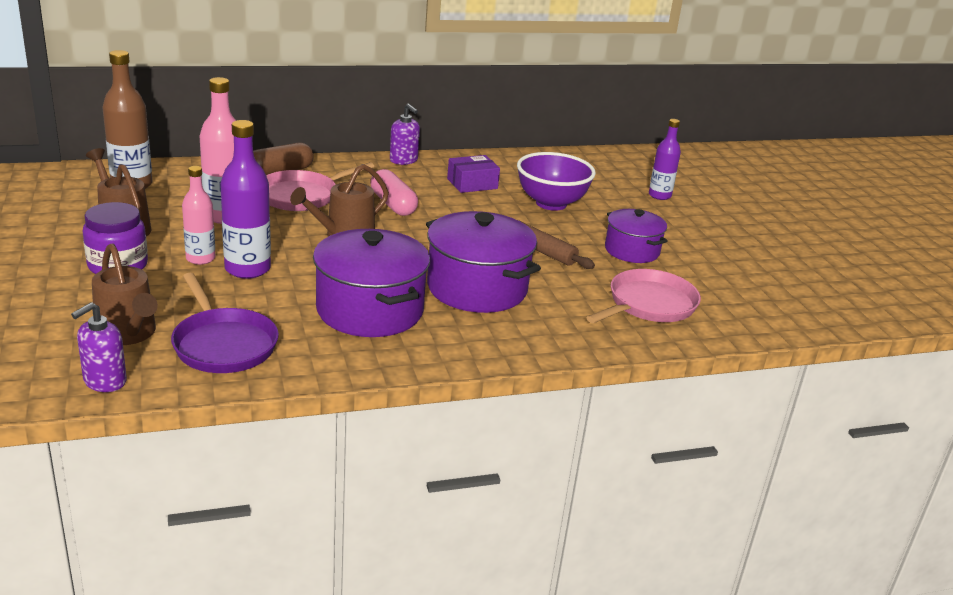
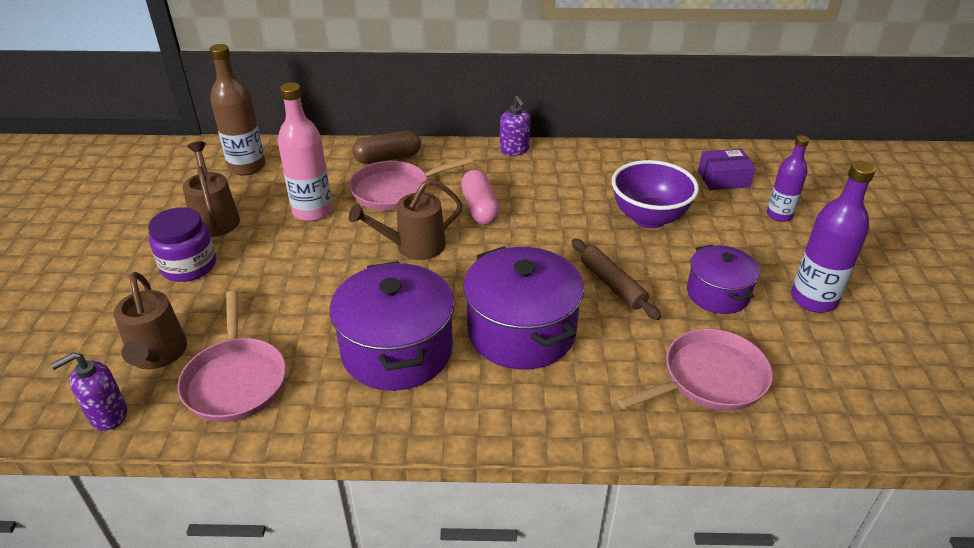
camera: 20 degrees right, 10 degrees up
purple pan [171,273,279,373] -> pink pan [178,291,286,422]
pink bottle [182,166,216,265] -> none
purple bottle [220,120,271,279] -> purple bottle moved to [791,161,876,313]
purple box [447,155,500,193] -> purple box moved to [698,149,756,190]

